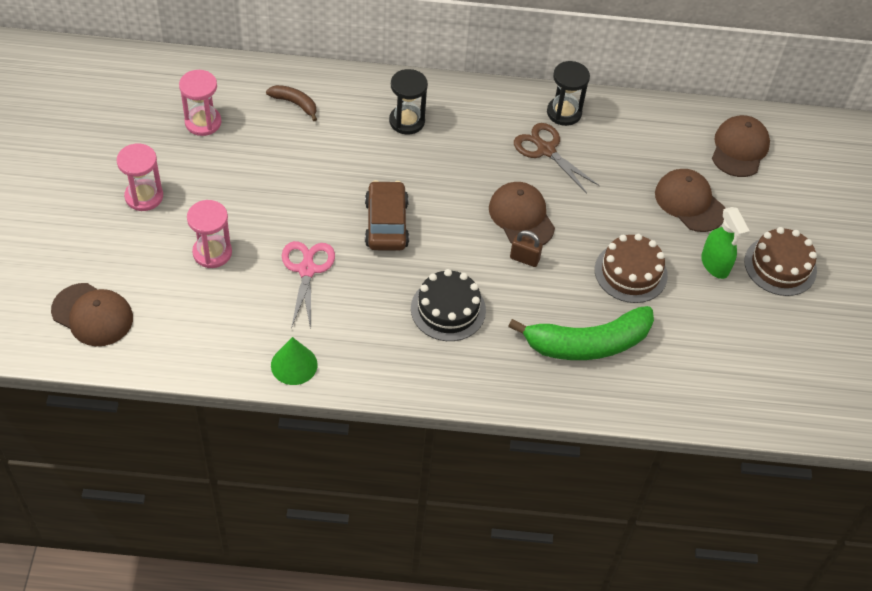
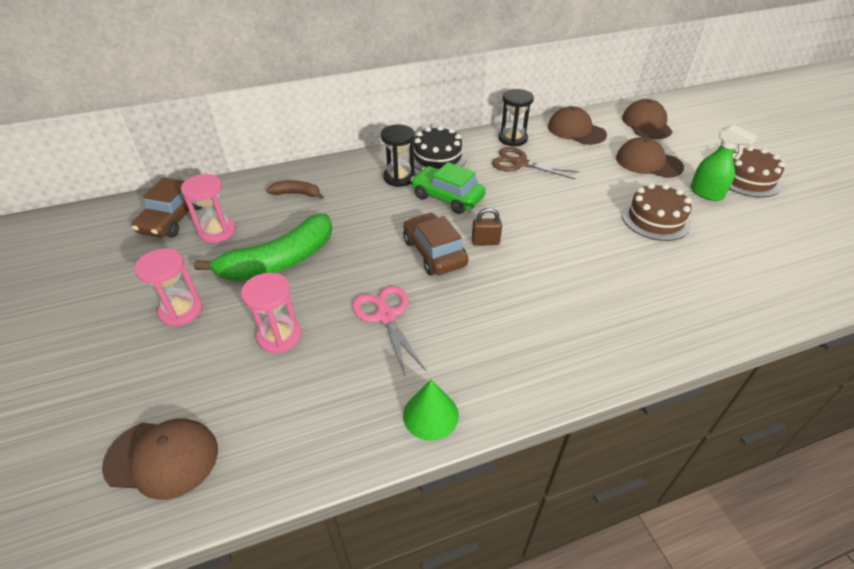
camera: 20 degrees left, 10 degrees down
black cake [411,269,486,341] -> black cake moved to [409,126,467,171]
brown cap [489,182,555,245] -> brown cap moved to [548,106,607,145]
green banana [508,306,654,360] -> green banana moved to [194,214,332,281]
brown padlock [510,230,543,267] -> brown padlock moved to [472,208,502,246]
none -> brown car [132,177,202,238]
none -> green car [411,162,486,214]

